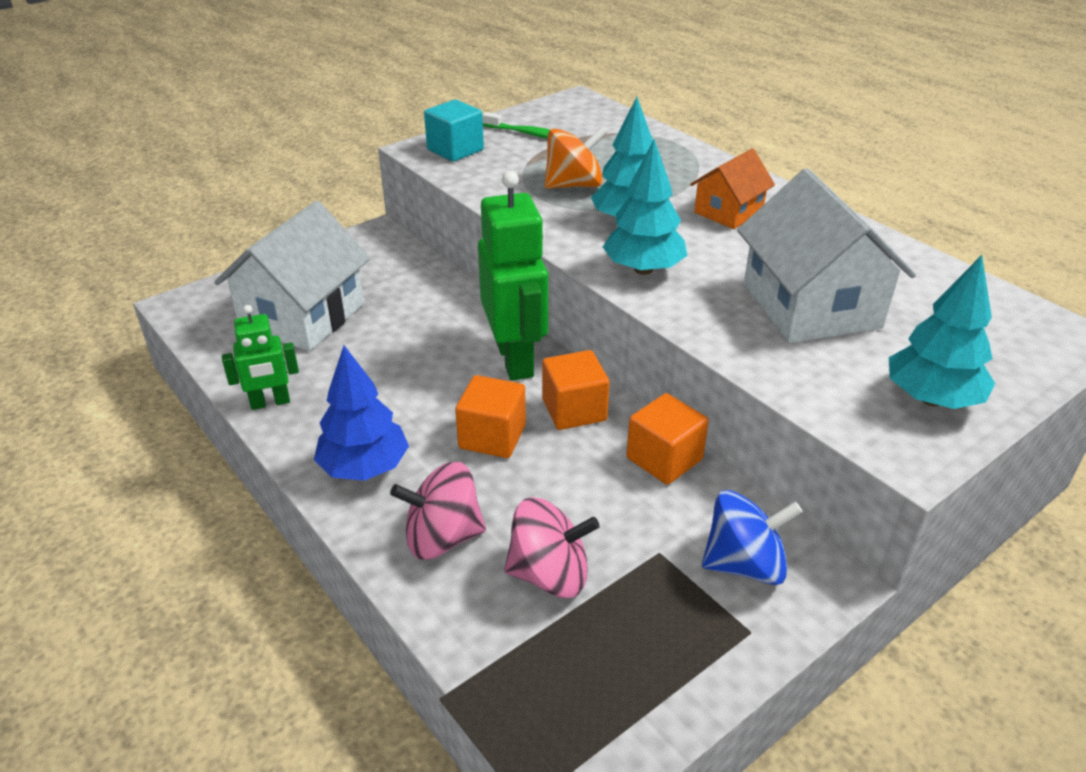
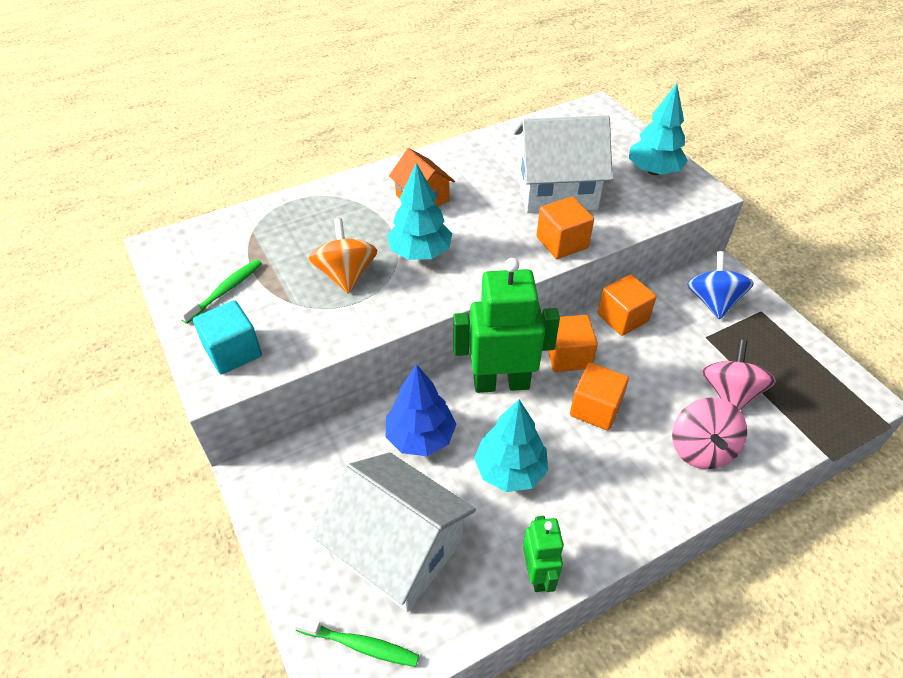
camera: 80 degrees left, 10 degrees up
blue tree [314,346,409,481] -> blue tree moved to [386,364,457,456]
turquoise tree [603,139,687,275] -> turquoise tree moved to [474,400,548,492]
none -> green toothbrush [294,616,419,667]
none -> orange cube [537,197,594,259]

